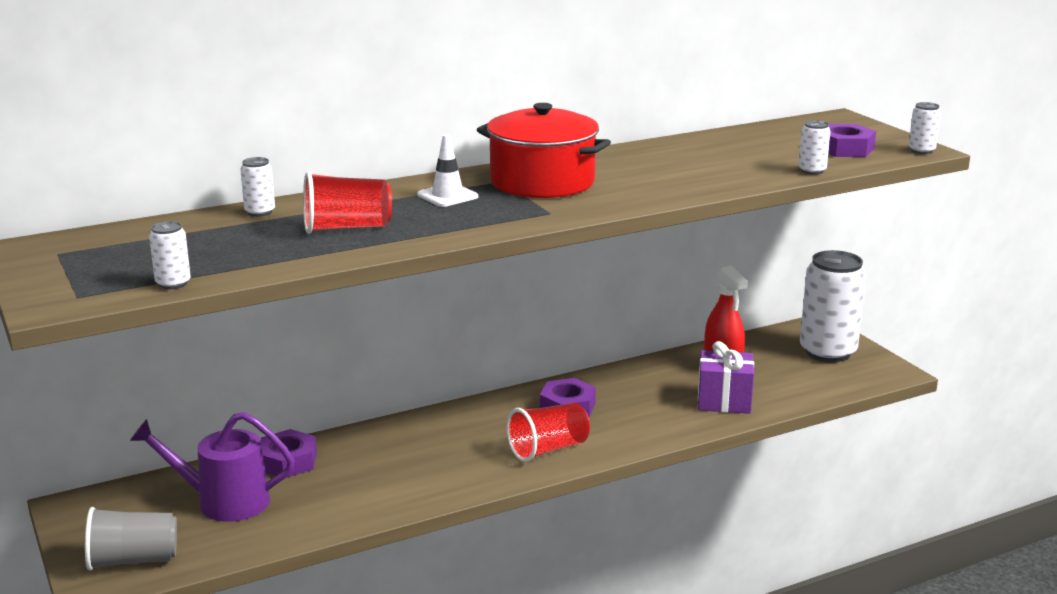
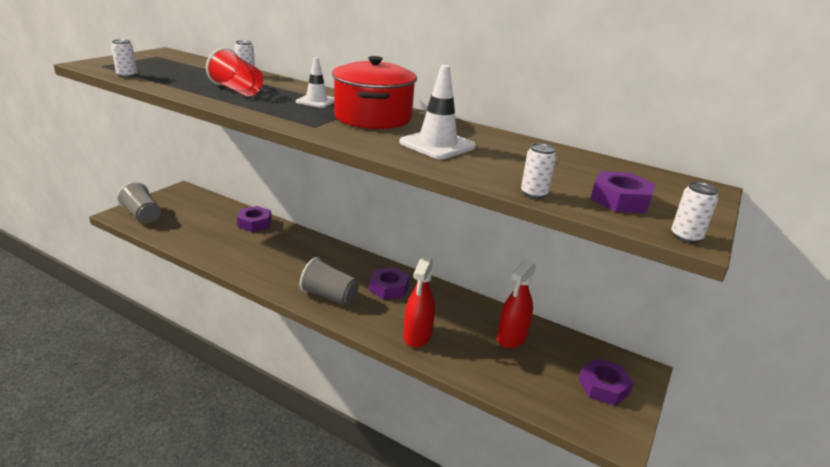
camera: 55 degrees right, 5 degrees up
purple watering can [130,412,295,522] -> none
red cup [506,403,590,462] -> grey cup [300,257,359,305]
purple gift [698,341,754,414] -> none
white can [800,250,866,362] -> purple nut [579,358,634,406]
none -> white traffic cone [399,65,476,159]
none -> red spray bottle [403,256,435,348]

